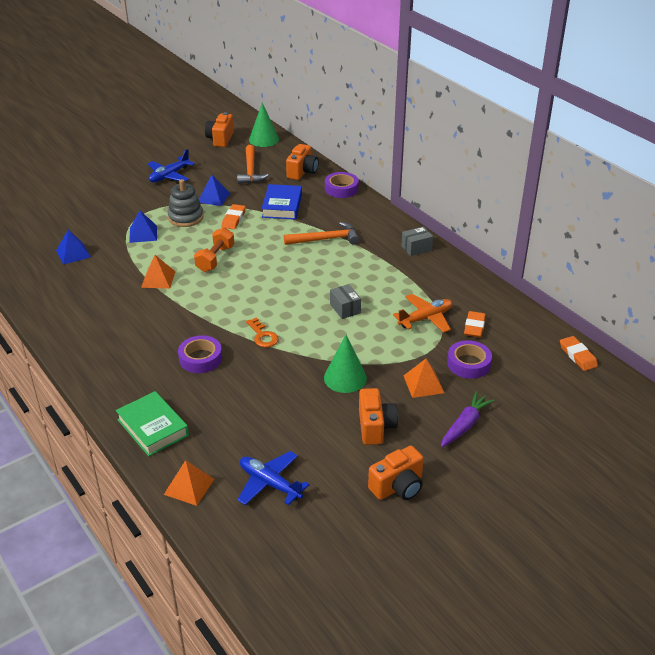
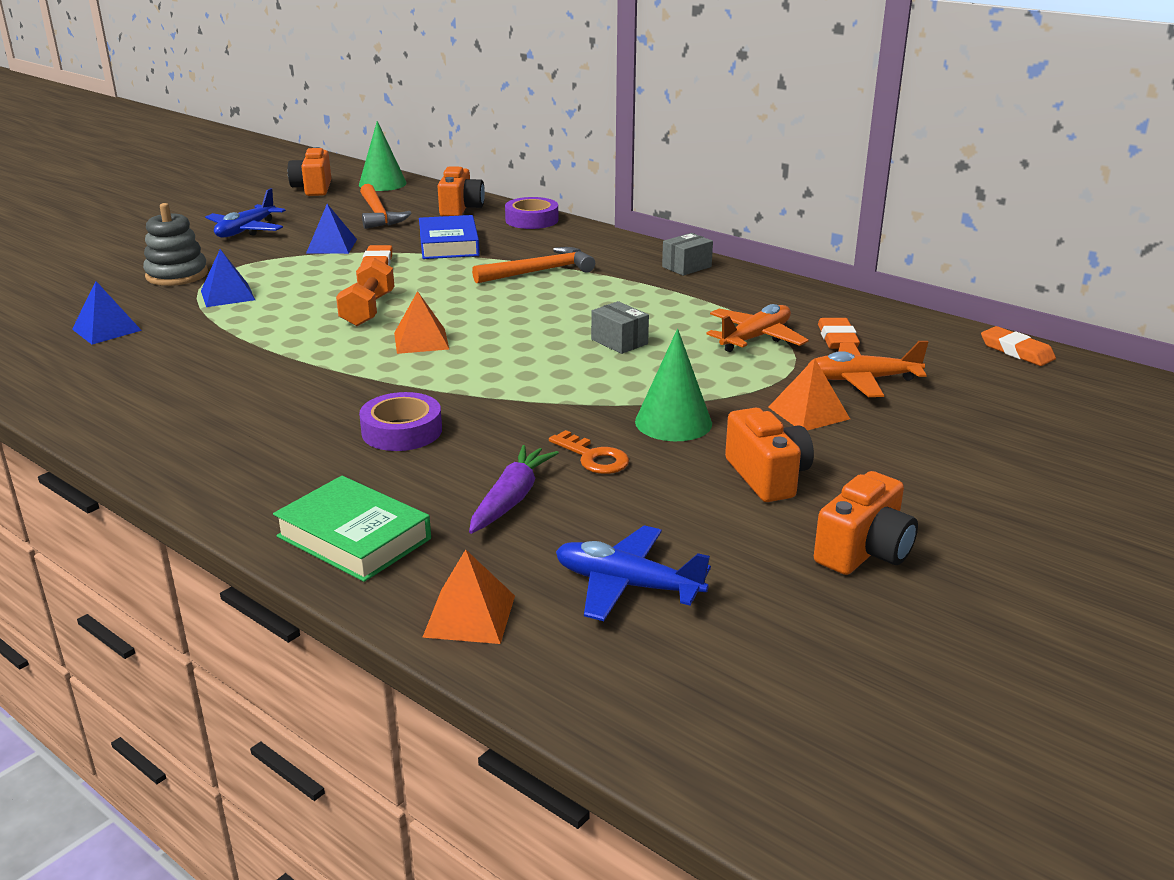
camera: 15 degrees left, 10 degrees down
orange pyramid [141,255,176,289] -> orange pyramid moved to [394,291,449,354]
grey stacking toy [167,179,204,227] -> grey stacking toy moved to [143,203,208,286]
orange key [246,317,279,347] -> orange key moved to [549,430,629,474]
purple carrot [441,392,495,447] -> purple carrot moved to [469,445,559,534]
purple tape [447,340,492,379] -> orange plane [807,341,928,397]

